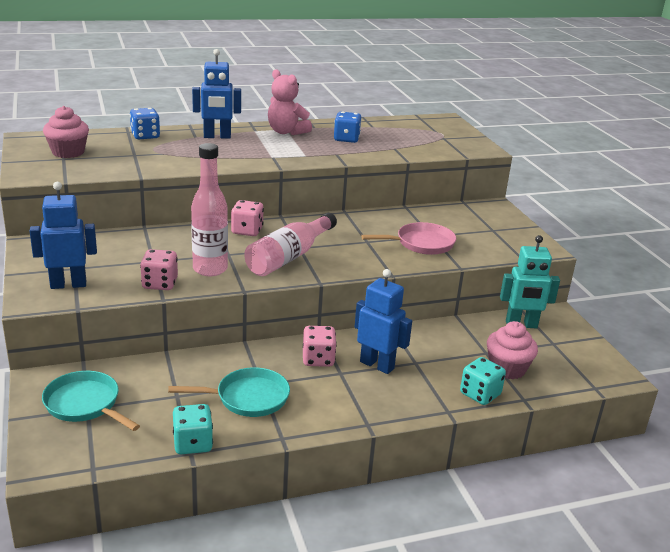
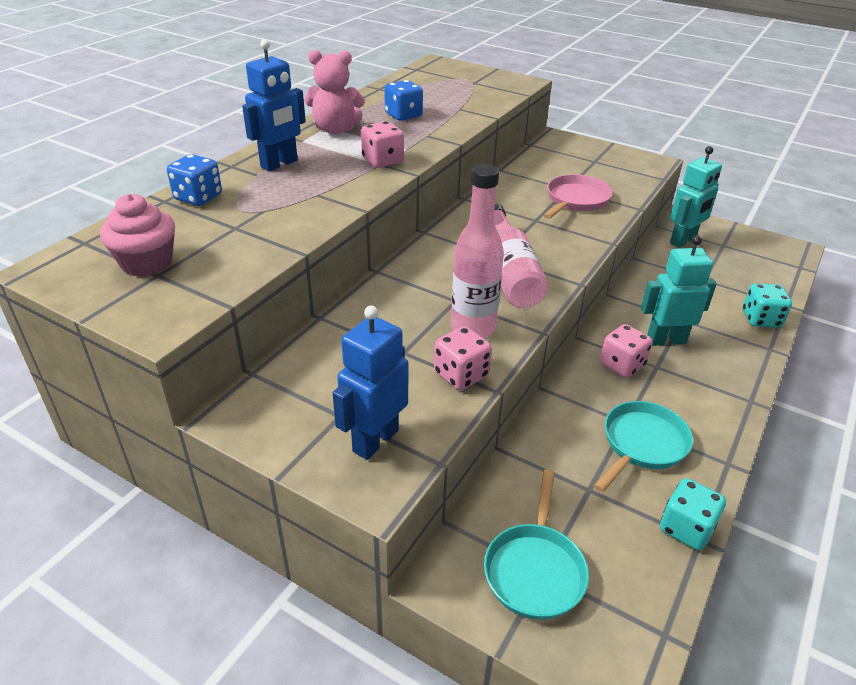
camera: 40 degrees left, 10 degrees up
turquoise pan [42,371,140,431] -> turquoise pan turned 75 degrees counterclockwise [484,469,589,620]
pink dice [231,200,264,236] -> pink dice moved to [361,121,404,168]
blue robot [355,269,412,374] -> turquoise robot [641,235,717,346]
pink cupcake [487,321,538,380] -> none

